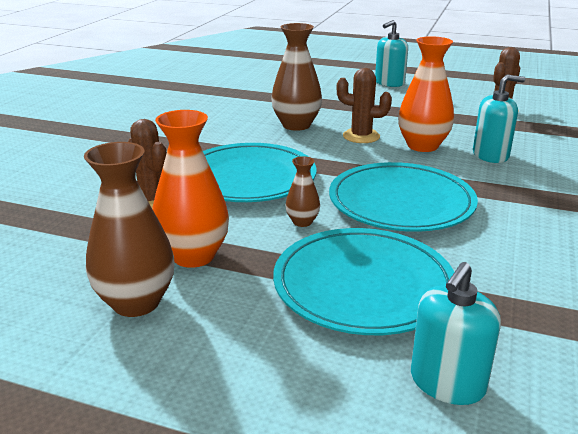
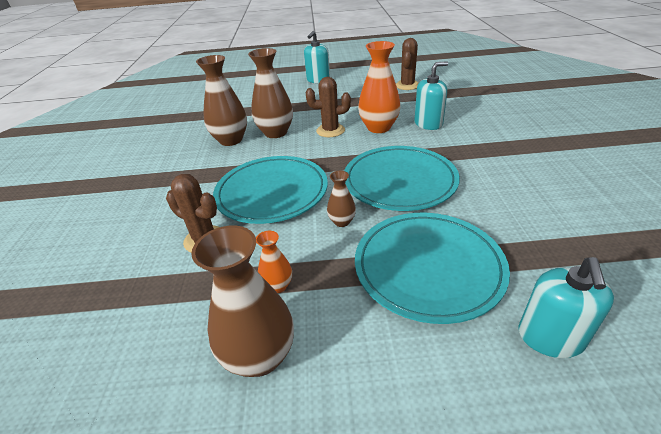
camera: 20 degrees left, 10 degrees up
orange vase [152,110,229,268] -> orange vase [256,231,292,293], size x0.50
none -> brown vase [196,55,247,146]

